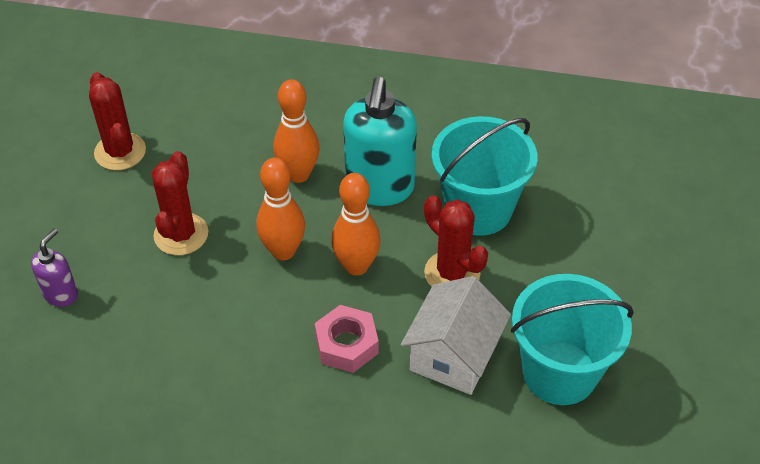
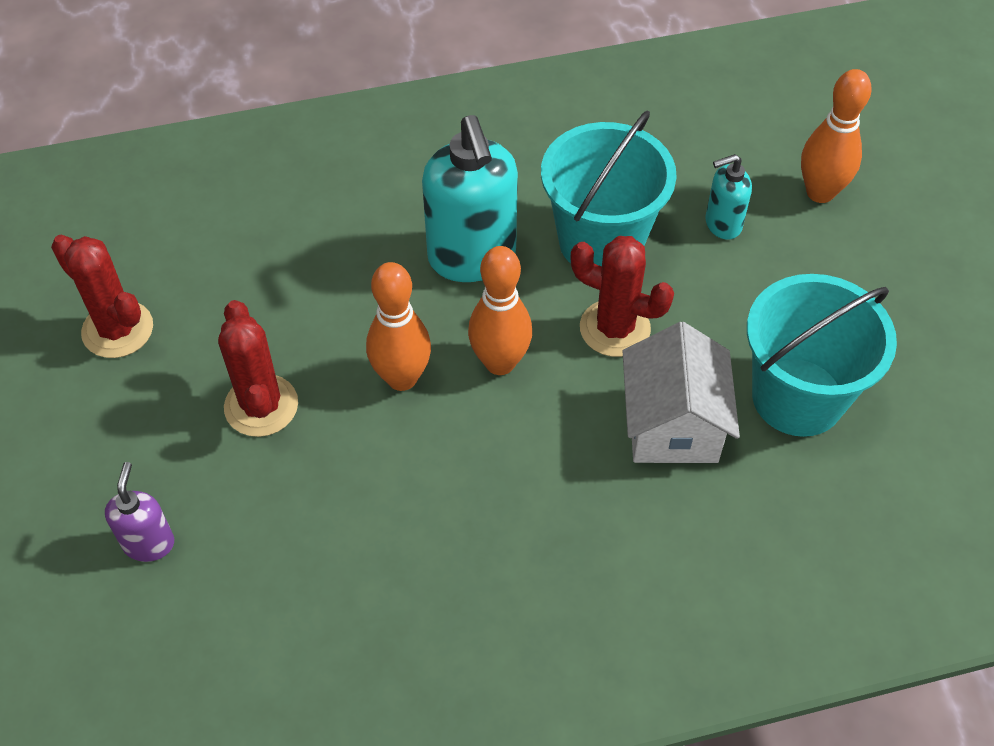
camera: 25 degrees left, 5 degrees up
orange bowling pin [273,79,320,183] -> orange bowling pin moved to [801,69,872,203]
pink nut [315,305,379,373] -> none
none -> turquoise soap dispenser [705,154,752,240]

